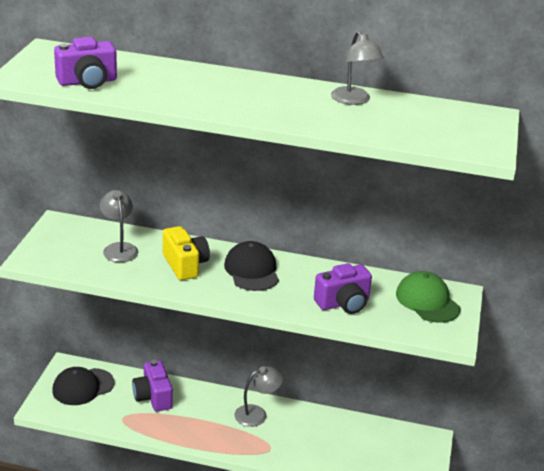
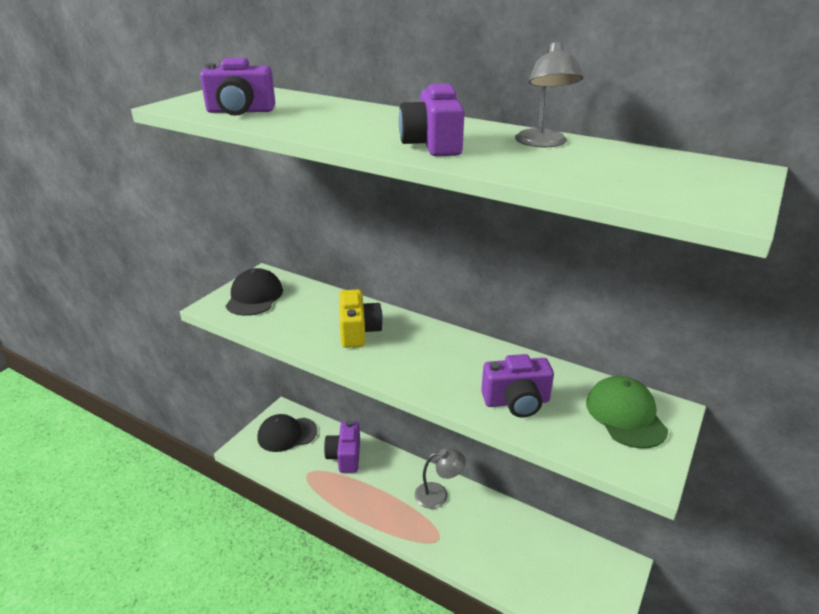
camera: 20 degrees right, 0 degrees up
grey lamp [100,190,138,262] -> none
black cap [224,241,279,291] -> black cap moved to [226,268,283,316]
none -> purple camera [399,84,465,156]

